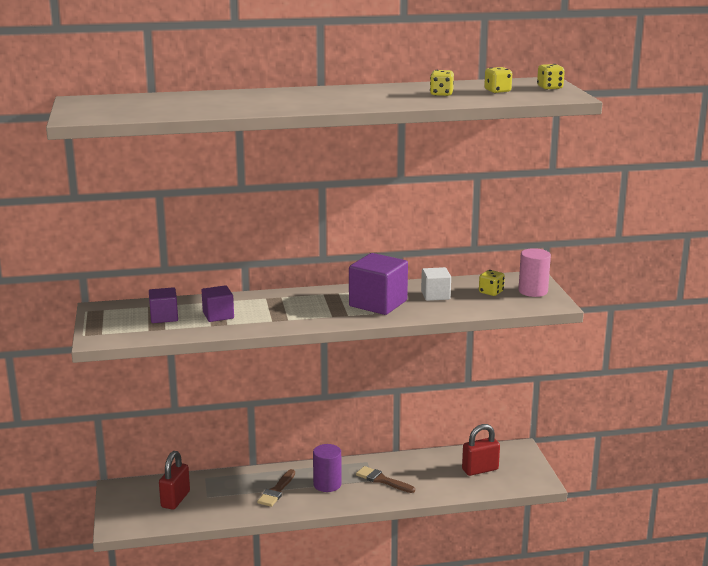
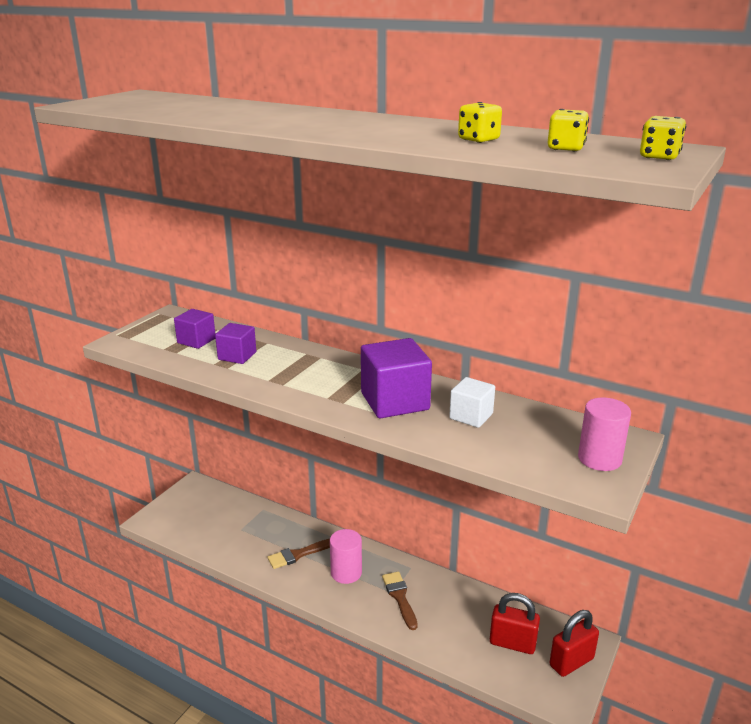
camera: 40 degrees right, 5 degrees up
red padlock [159,451,190,510] -> red padlock moved to [549,610,599,677]
purple cylinder [313,444,342,492] -> pink cylinder [330,529,362,584]
yellow dice [479,270,505,296] -> none

